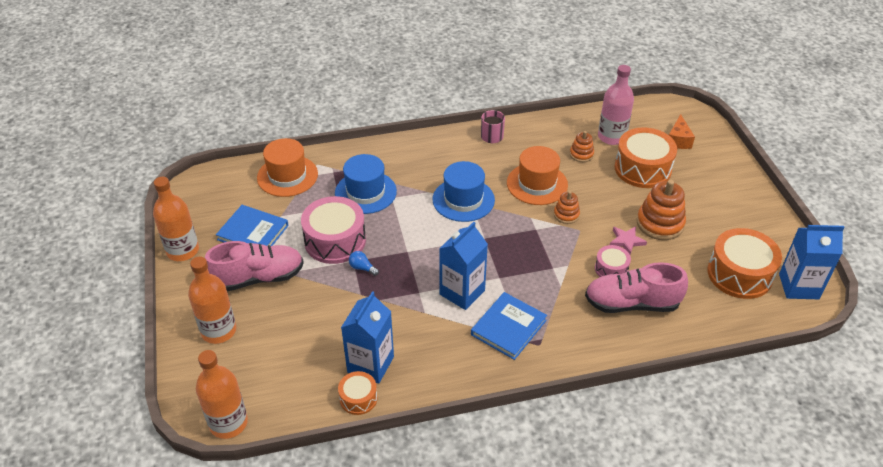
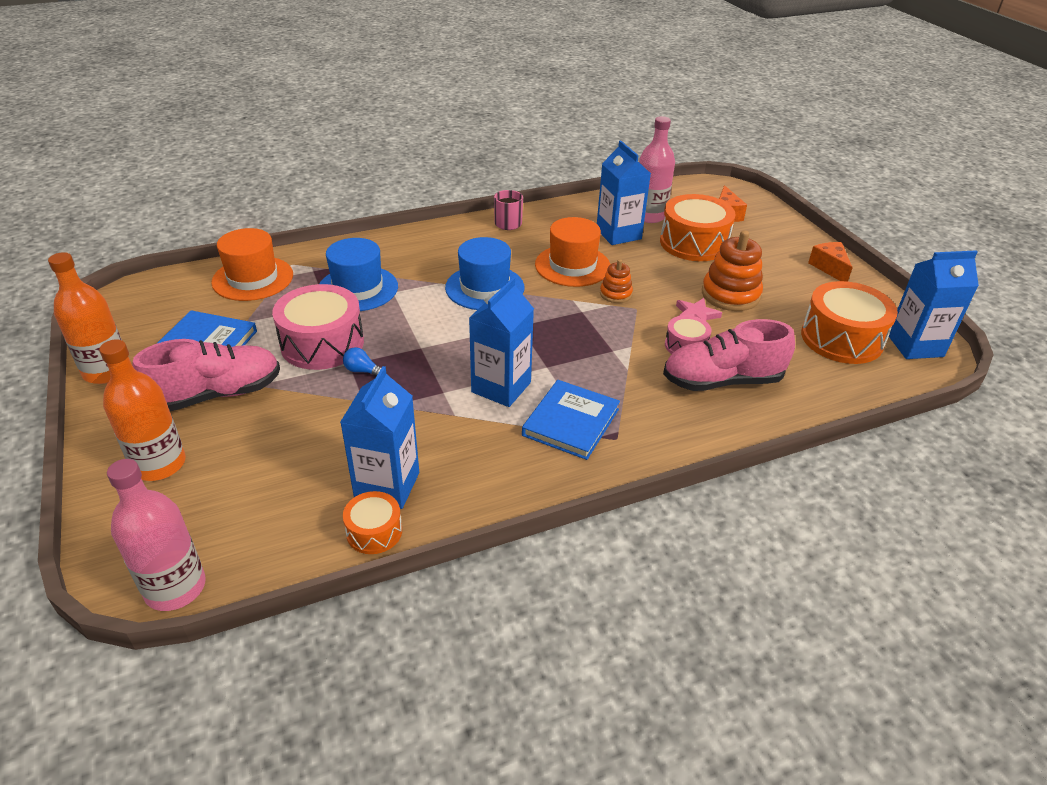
camera: 10 degrees left, 5 degrees down
orange bottle [196,350,248,439] -> pink bottle [107,459,206,611]
orange stacking toy [570,131,594,162] -> blue carton [597,141,651,245]
none -> orange cheese [808,242,853,282]

